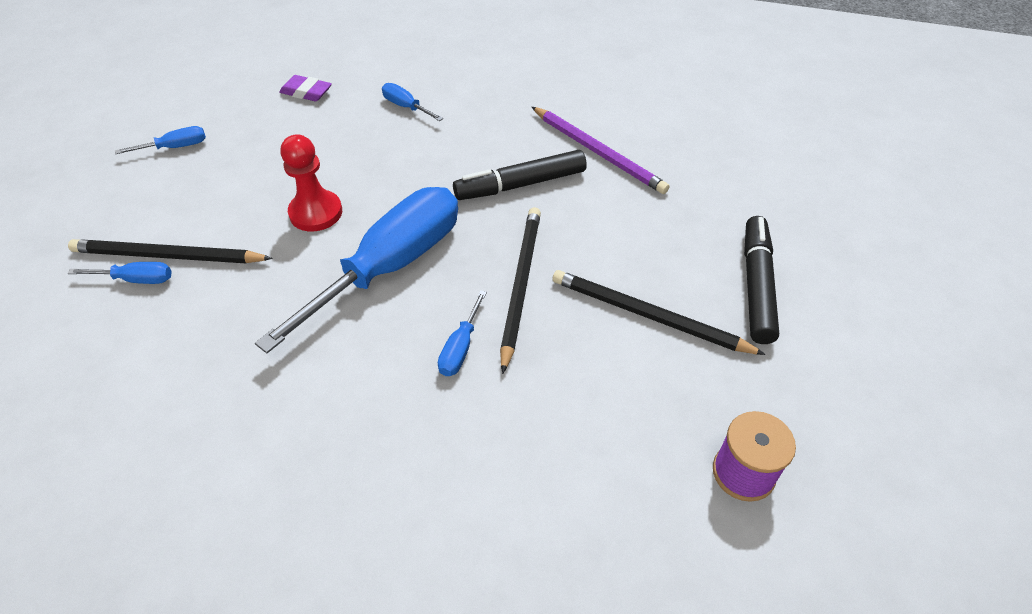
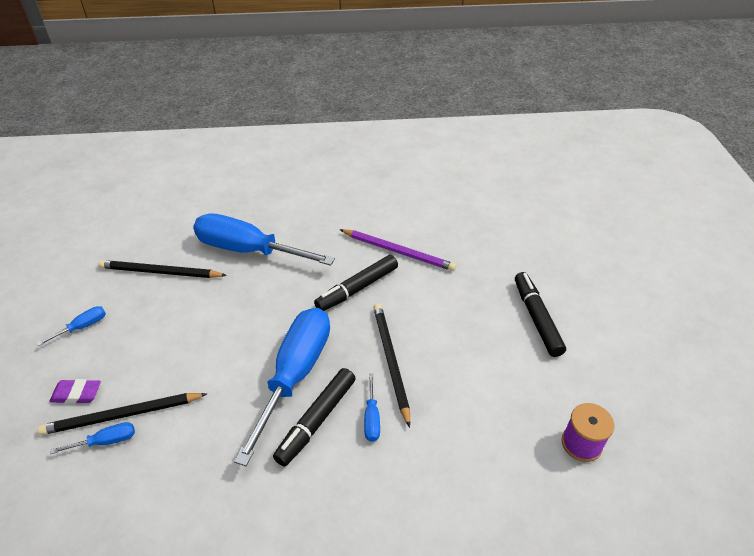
camera: 20 degrees left, 5 degrees down
purple eraser [279,75,332,101] -> purple eraser moved to [49,379,101,404]
red pawn [281,134,342,231] -> none
blue screwdriver [382,83,443,121] -> blue screwdriver [193,214,335,266], size x2.48
black pencil [552,270,766,355] -> black pencil moved to [98,260,227,278]
none -> black marker [273,368,356,467]

